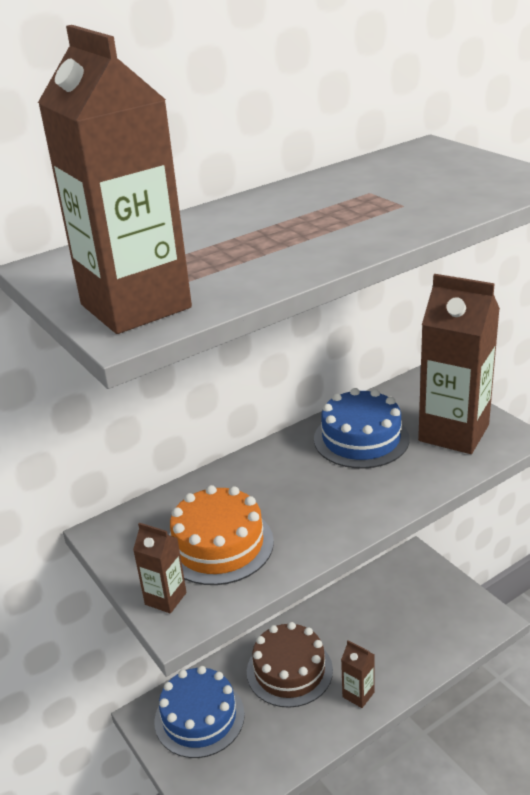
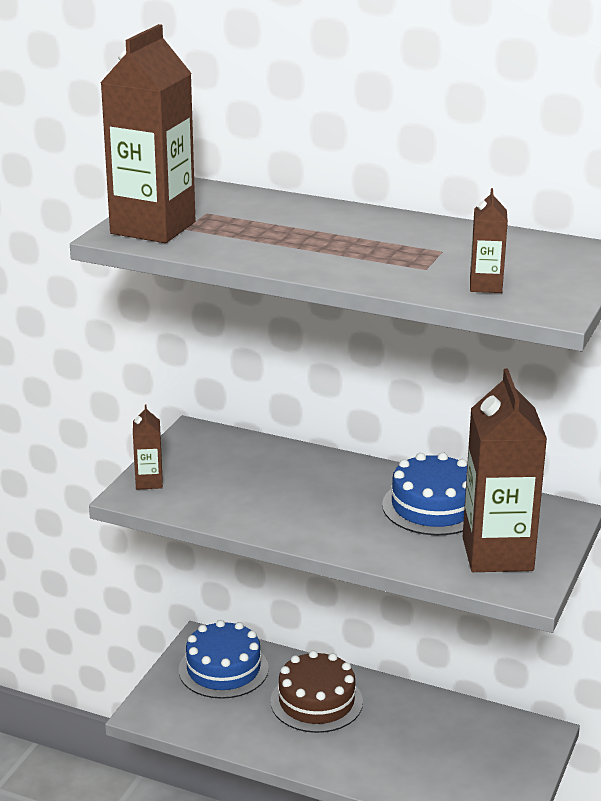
camera: 55 degrees right, 5 degrees down
orange cake [169,485,274,585] -> none
brown carton [341,640,375,708] -> brown carton moved to [470,188,508,293]

